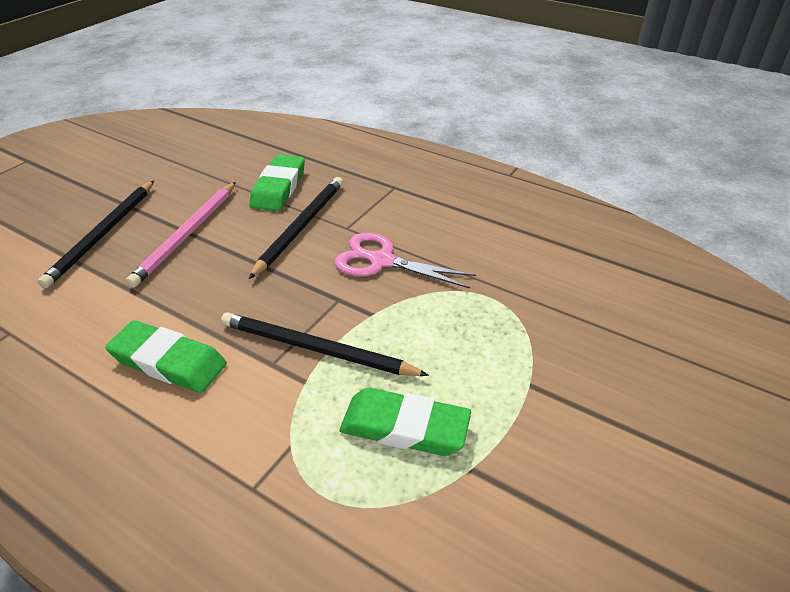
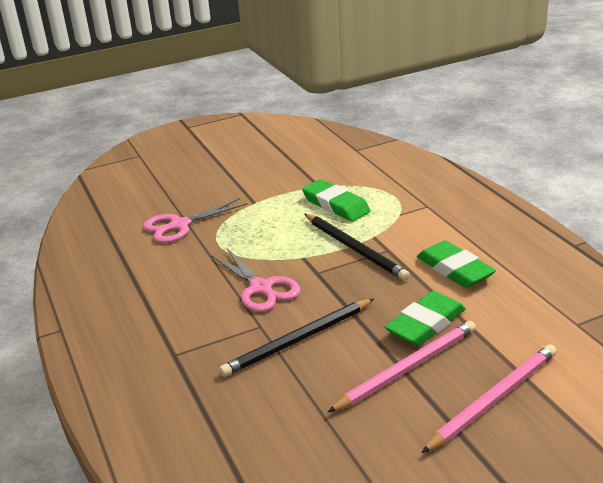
camera: 145 degrees left, 10 degrees down
black pencil [38,181,154,288] -> pink pencil [422,344,557,453]
green eraser [249,154,305,211] -> green eraser moved to [385,291,466,346]
none -> pink scissors [143,198,248,243]

